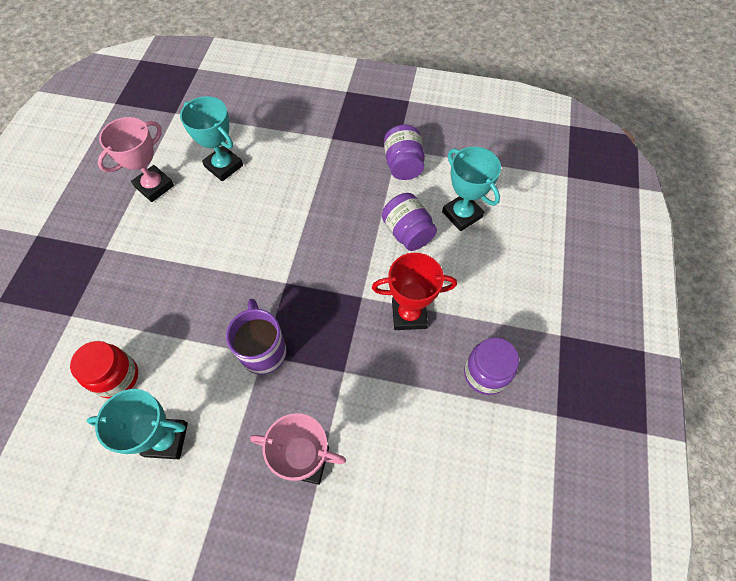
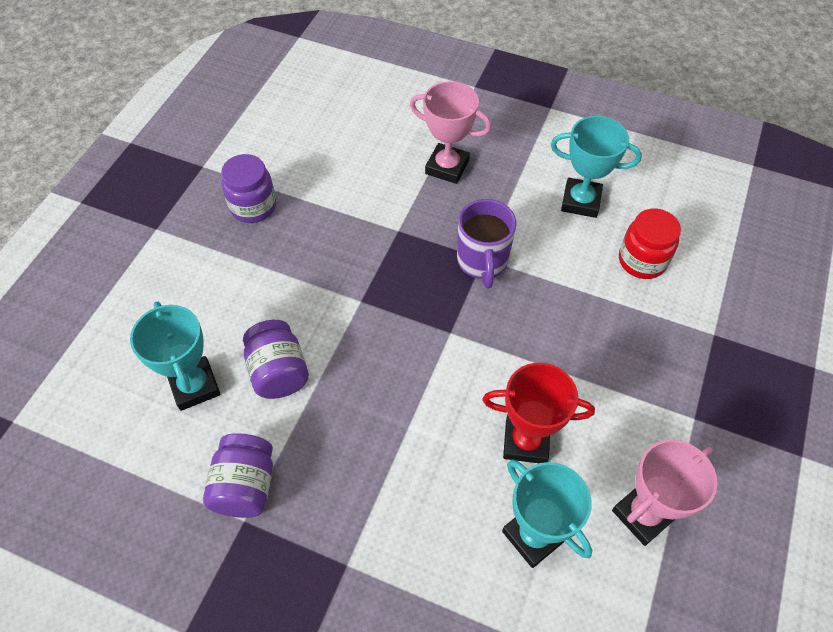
camera: 170 degrees left, 5 degrees down
red trophy [372,253,457,330] -> red trophy moved to [482,363,595,463]

